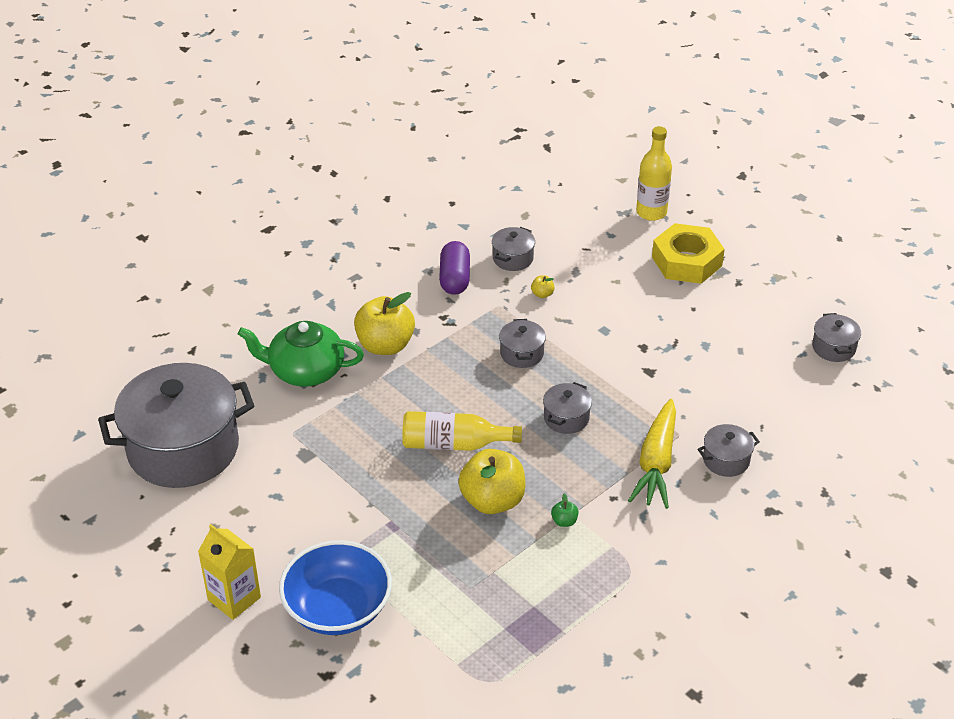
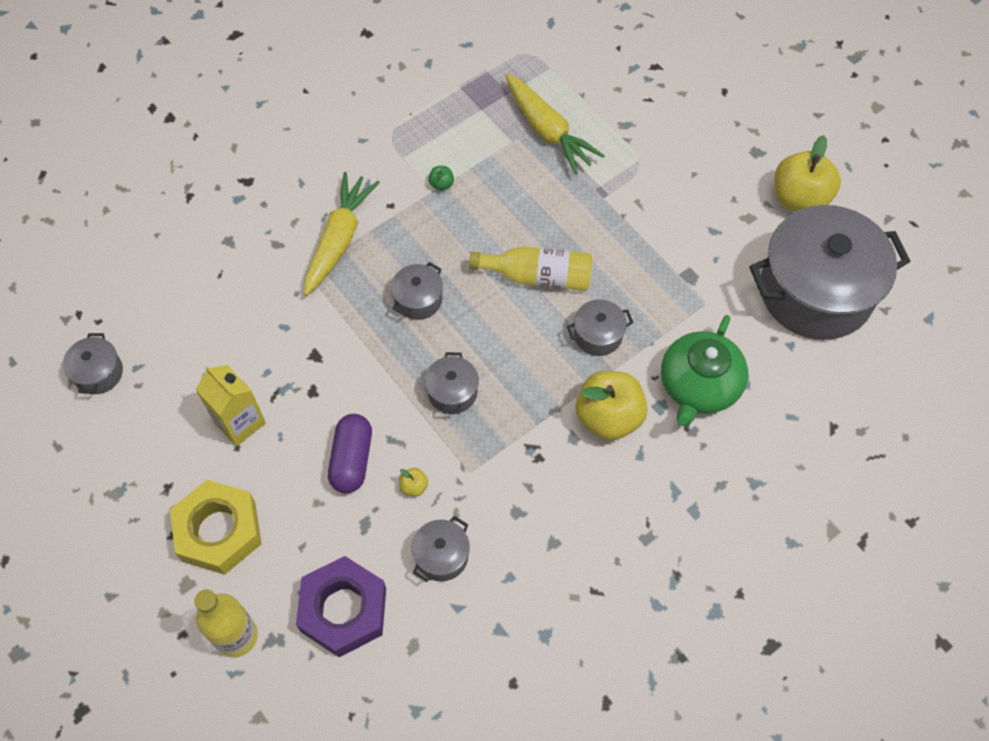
camera: 175 degrees left, 20 degrees up
yellow carton [198,524,261,620] -> yellow carton moved to [195,365,266,446]
green teapot [238,321,364,386] -> green teapot turned 105 degrees clockwise [661,315,748,426]
blue bowl [279,540,392,635] -> none
purple capsule [439,241,470,295] -> purple capsule moved to [328,414,372,493]
yellow apple [458,449,526,514] -> yellow apple moved to [775,135,841,212]
grey pot [698,424,760,477] -> grey pot moved to [567,300,634,356]
none -> purple nut [296,556,386,657]
none -> yellow carrot [506,74,605,175]

